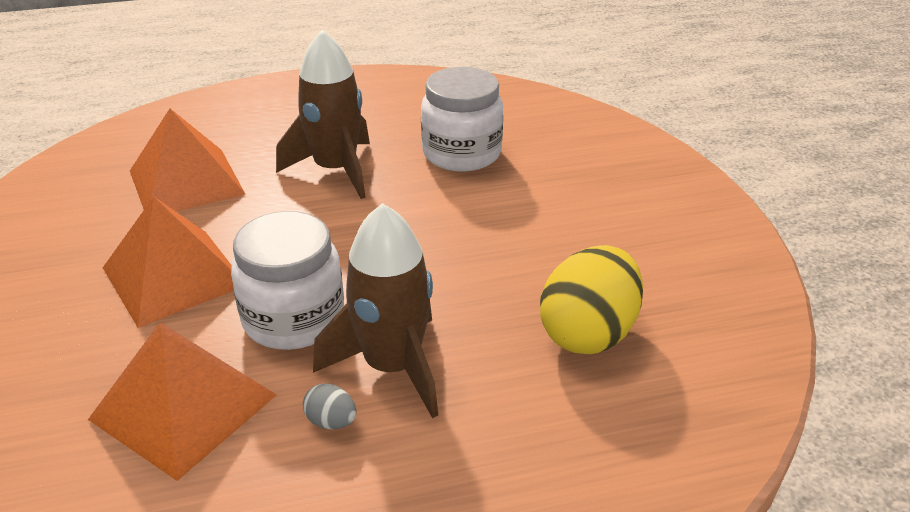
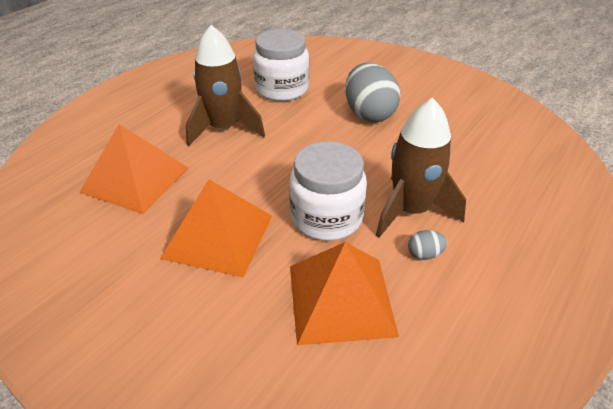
camera: 40 degrees left, 5 degrees up
yellow egg [540,245,643,354] -> none
none -> grey egg [345,63,401,122]

